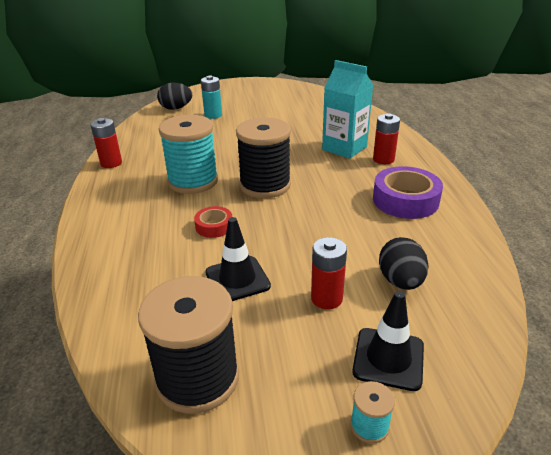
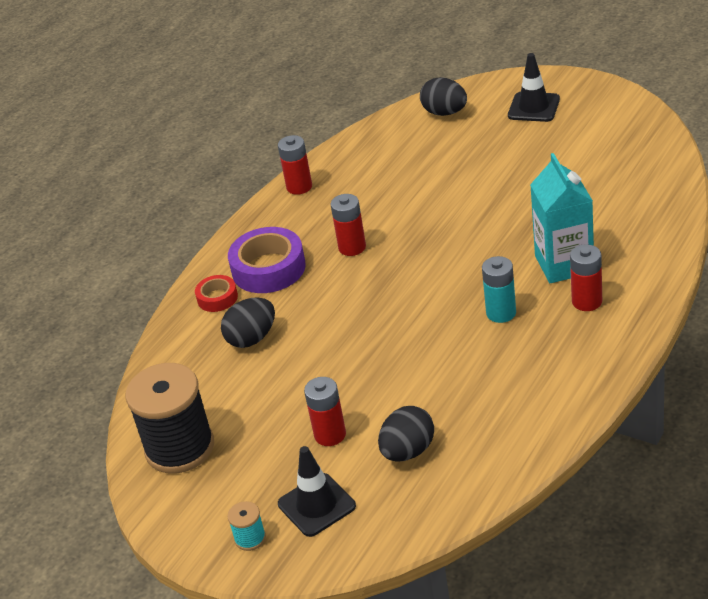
camera: 45 degrees right, 5 degrees up
turquoise spool [159,115,218,194] -> red battery [331,194,366,256]
red tape [194,206,232,238] -> red tape moved to [195,275,238,312]
turquoise battery [201,76,222,119] -> turquoise battery moved to [482,256,516,323]
black traffic cone [205,217,271,301] -> black traffic cone moved to [508,53,560,122]
black spool [236,117,291,198] -> none
purple tape [373,166,443,219] -> purple tape moved to [228,227,306,293]
none -> black egg [221,297,275,348]

